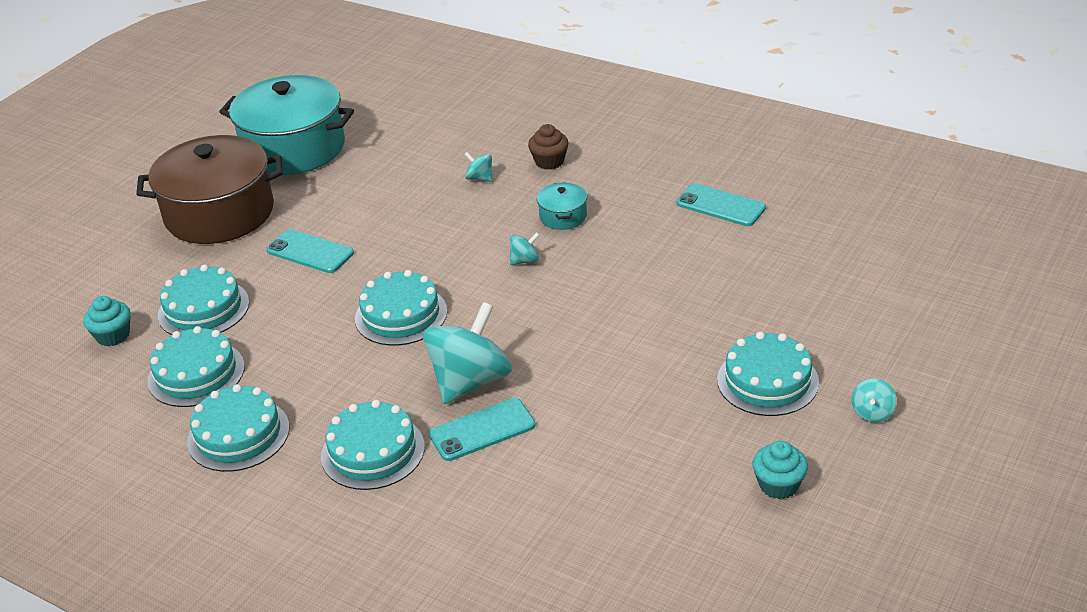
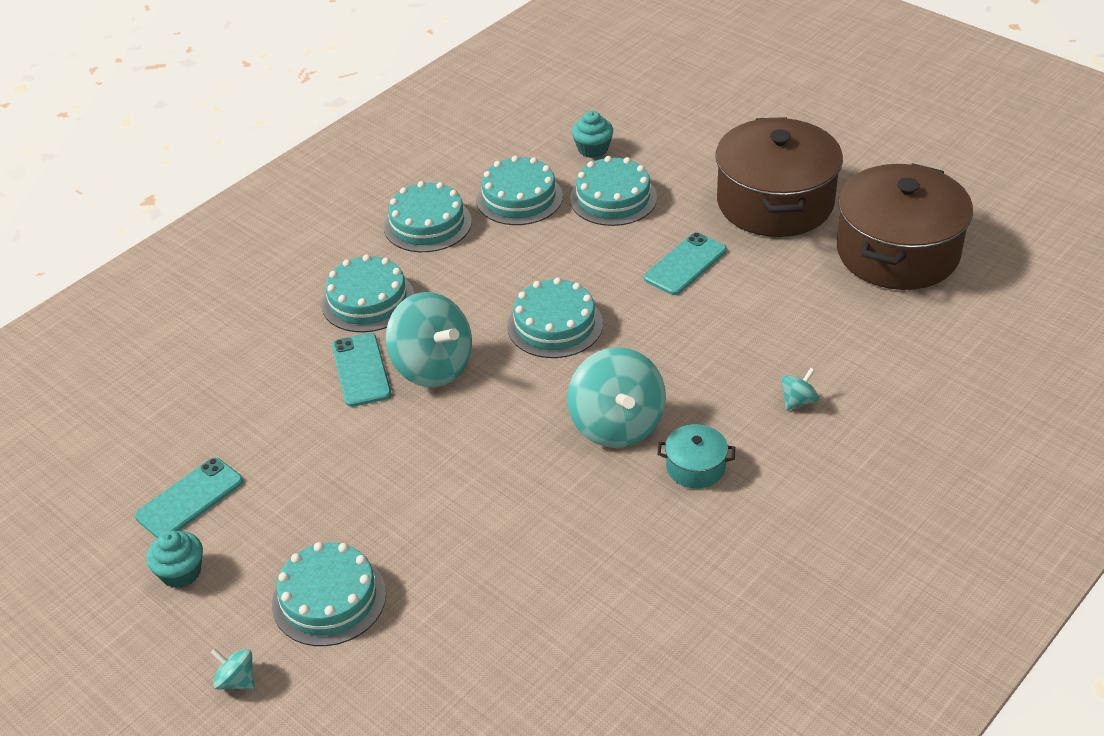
camera: 100 degrees right, 5 degrees up
turquoise pot [219,75,354,175] -> brown pot [837,163,973,290]
turquoise spinning top [510,232,540,265] -> turquoise spinning top [567,347,666,448], size x2.29
brown cupcake [528,124,568,170] -> none
turquoise phone [677,183,766,226] -> turquoise phone moved to [135,458,243,538]

